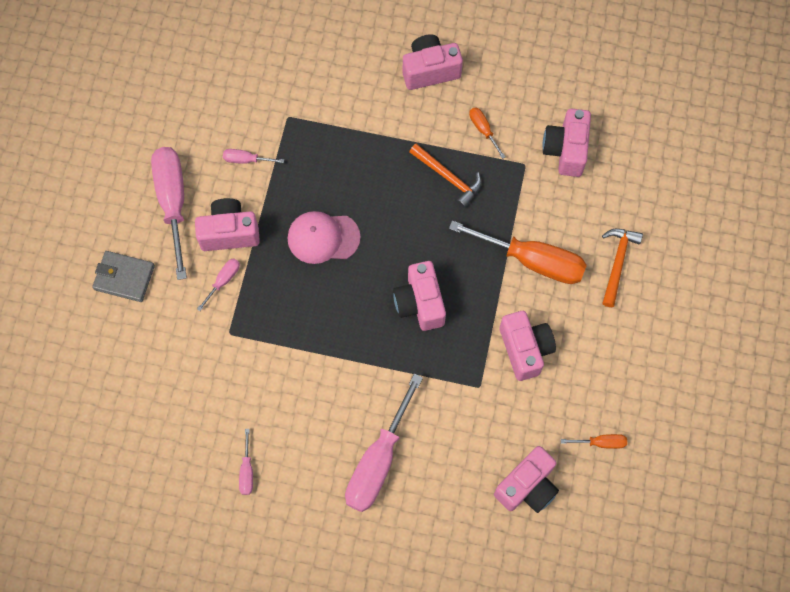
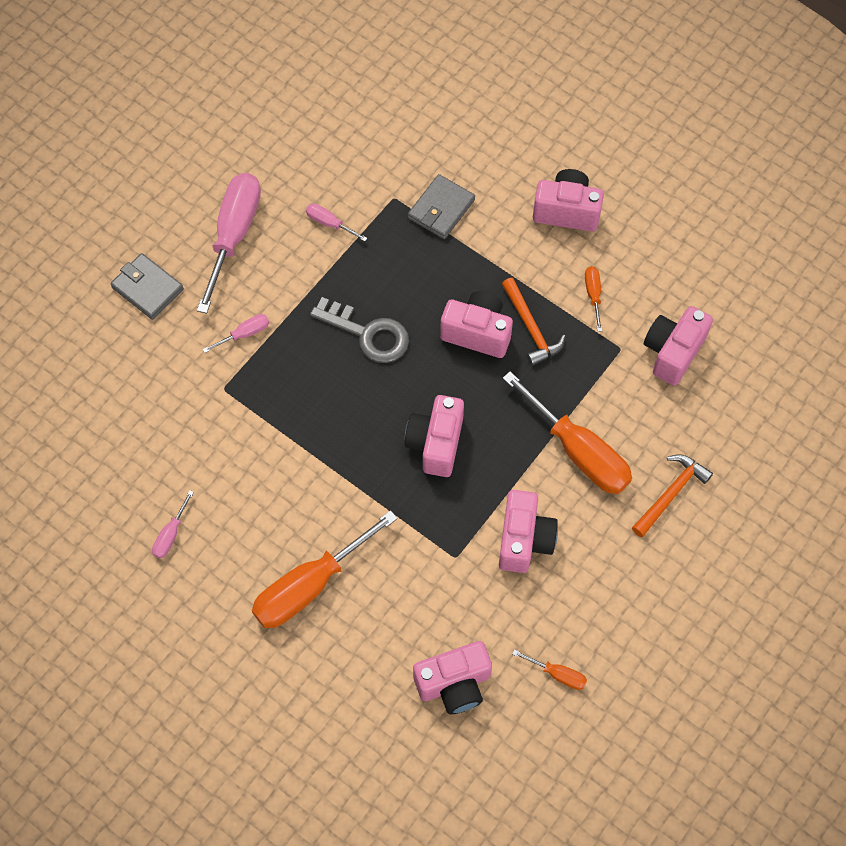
camera: 25 degrees right, 5 degrees down
pink camera [195,198,260,251] -> pink camera moved to [440,291,513,358]
pink cap [287,211,361,264] -> grey key [310,297,409,363]
pink screwdriver [345,374,423,512] -> orange screwdriver [252,510,398,628]
none -> grey wallet [408,174,475,239]

